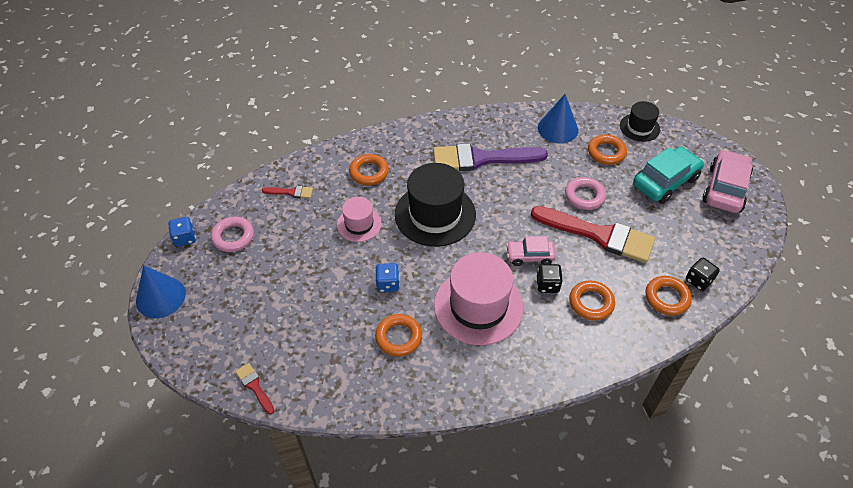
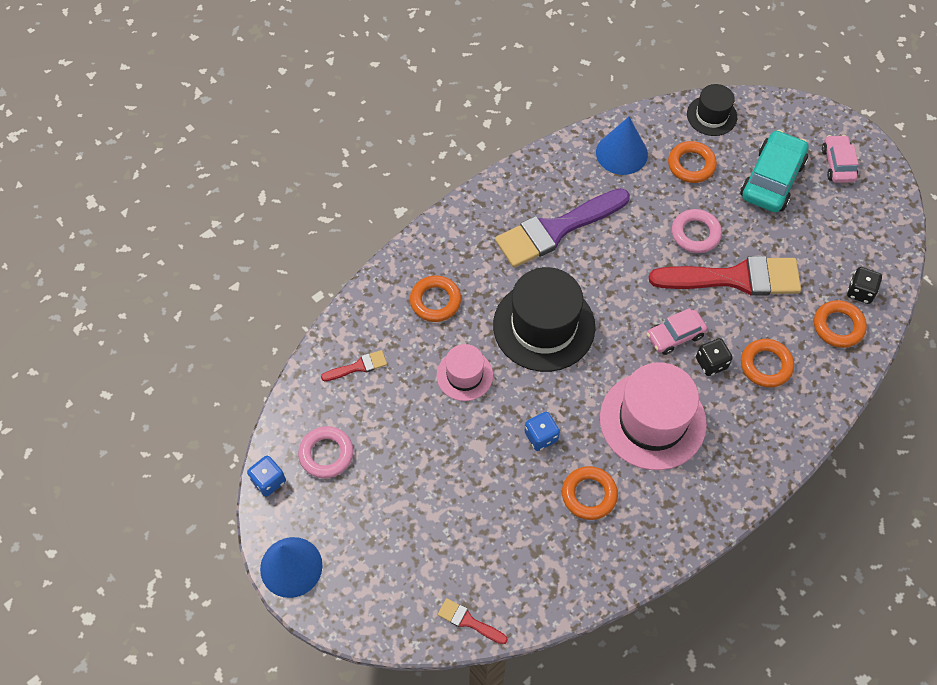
camera: 25 degrees left, 10 degrees up
pink car [703,149,753,213] -> pink car [822,135,858,183], size x0.61

